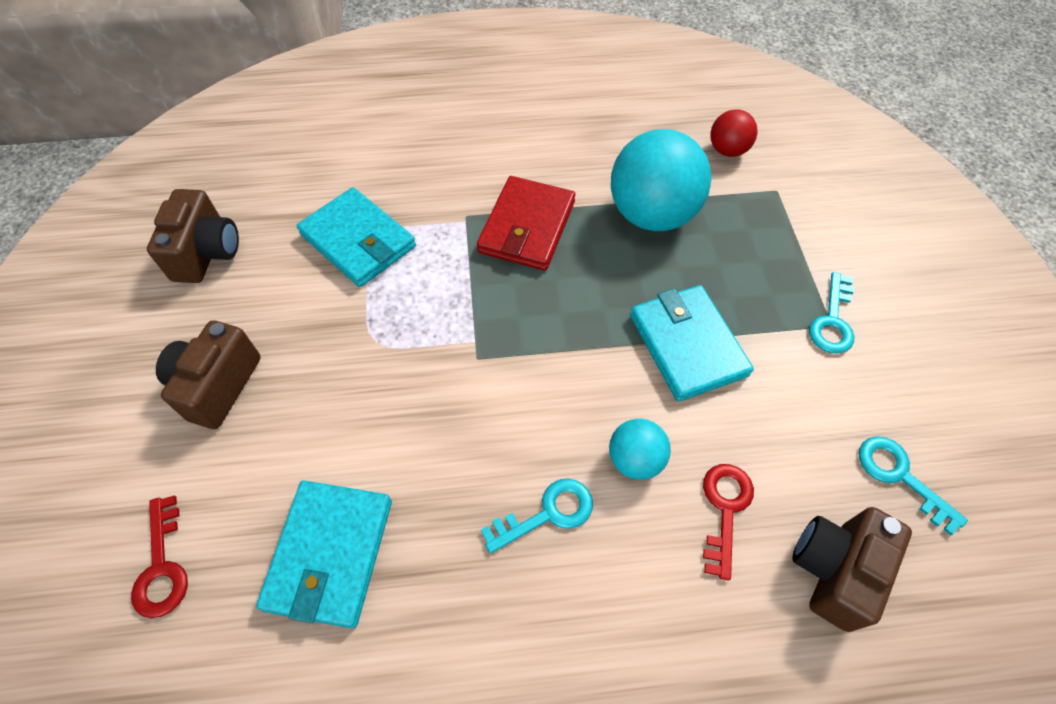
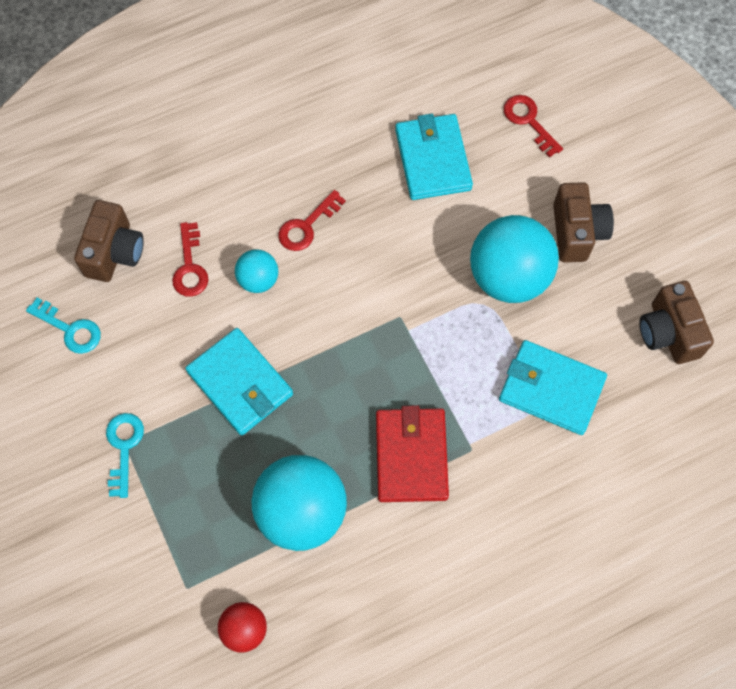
camera: 160 degrees right, 10 degrees up
turquoise key [481,478,593,554] -> red key [278,190,346,251]
none -> turquoise ball [470,215,559,303]

